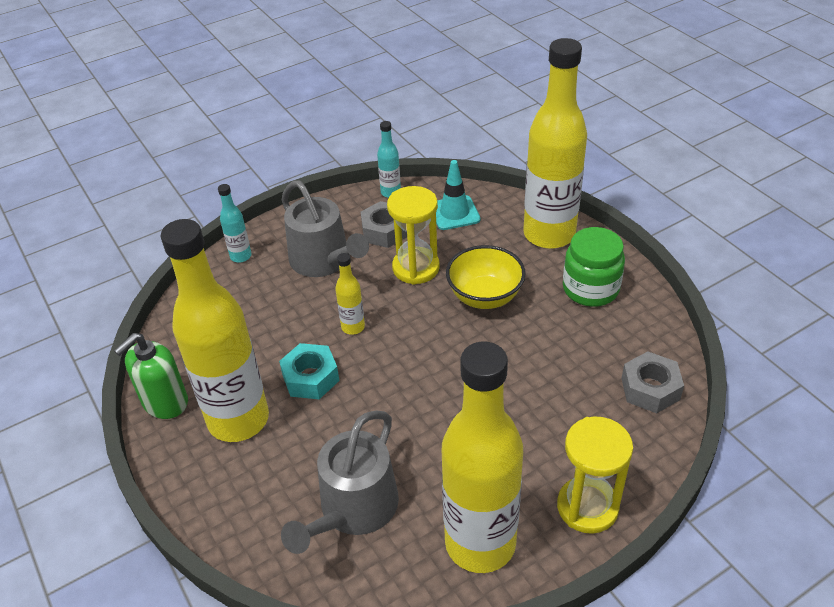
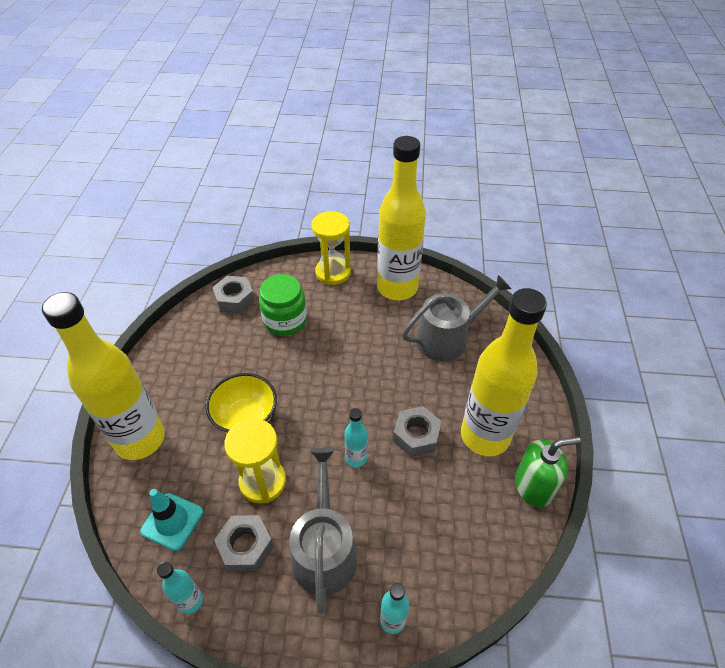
camera: 145 degrees left, 5 degrees up
turquoise nut [279,343,340,399] -> grey nut [393,406,442,457]
yellow bottle [335,253,365,335] -> turquoise bottle [344,408,367,467]
green jar [563,227,625,307] -> green jar moved to [259,274,307,336]

